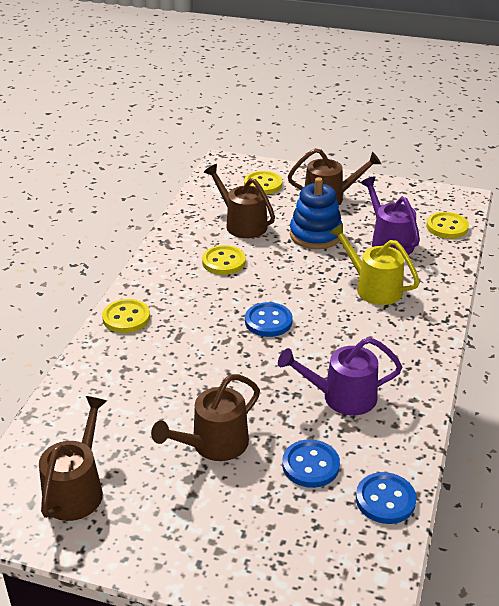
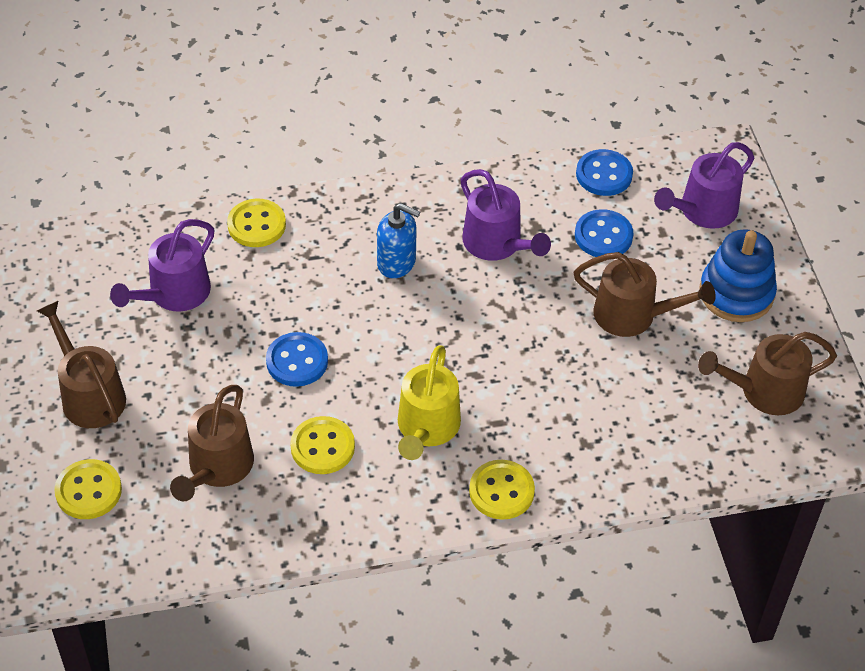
camera: 120 degrees left, 15 degrees up
blue button [245,302,293,337] -> blue button moved to [266,332,328,387]
blue stacking toy [290,177,342,249] -> blue stacking toy moved to [700,229,777,322]
yellow watering can [329,223,420,305] -> yellow watering can moved to [398,345,461,460]
yellow button [426,212,469,239] -> yellow button moved to [227,198,286,247]
none -> blue soap dispenser [377,203,420,278]
none -> purple watering can [654,142,754,229]

